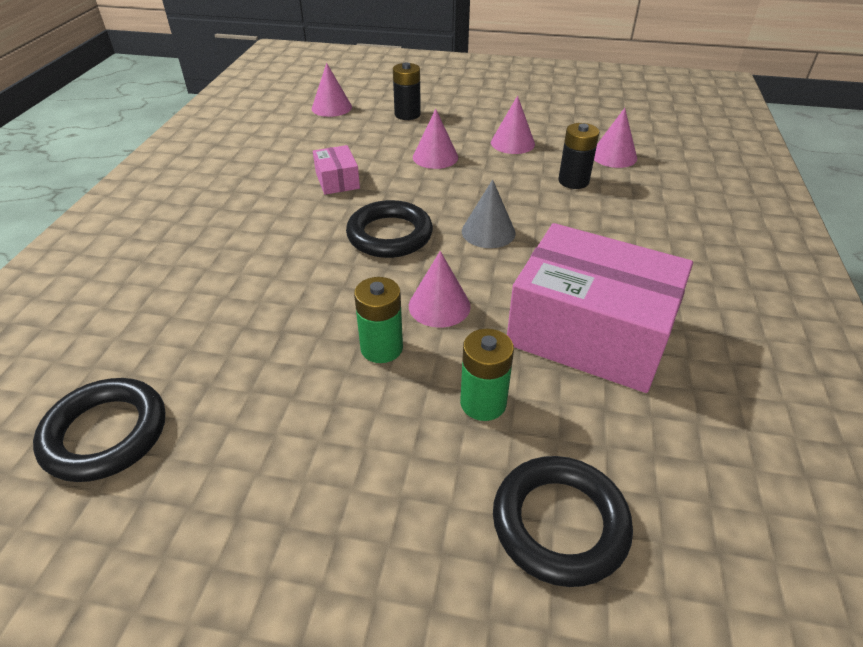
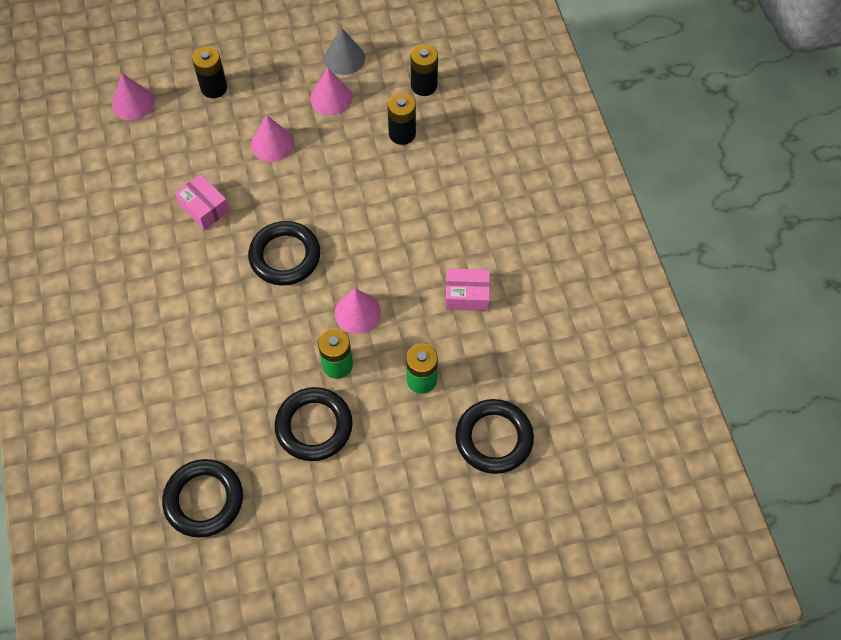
camera: 25 degrees left, 20 degrees up
grey cone [462,179,516,248] -> grey cone moved to [324,27,365,75]
pink box [507,223,693,393] -> pink box [445,268,490,311], size x0.43
pink cone [594,108,637,168] -> black battery [411,44,438,96]
none -> black ring [275,387,353,461]

